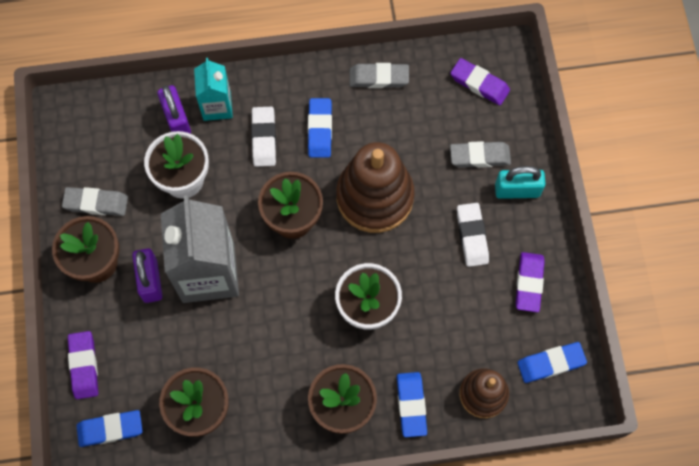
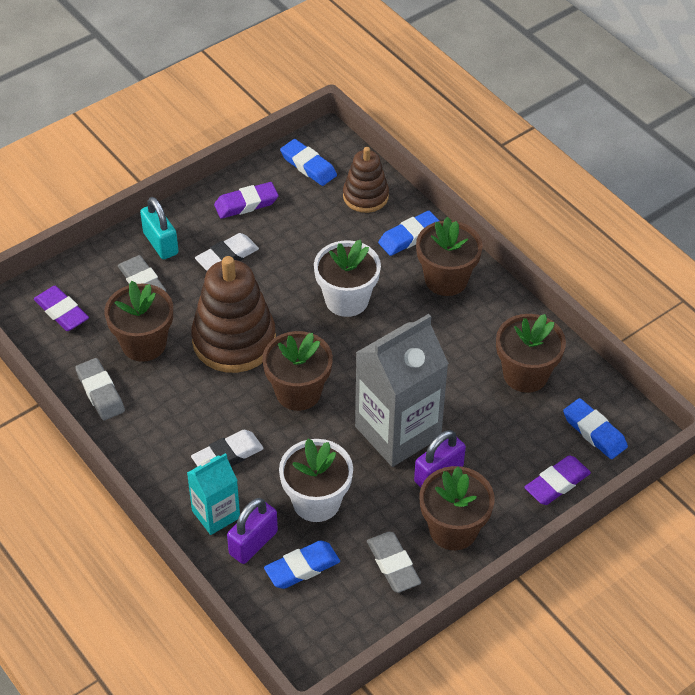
camera: 120 degrees left, 20 degrees down
blue eraser [308,98,332,158] -> blue eraser moved to [264,540,340,589]
purple eraser [450,58,510,105] -> purple eraser turned 45 degrees counterclockwise [34,286,89,331]
none -> brown flower pot [104,281,173,362]

